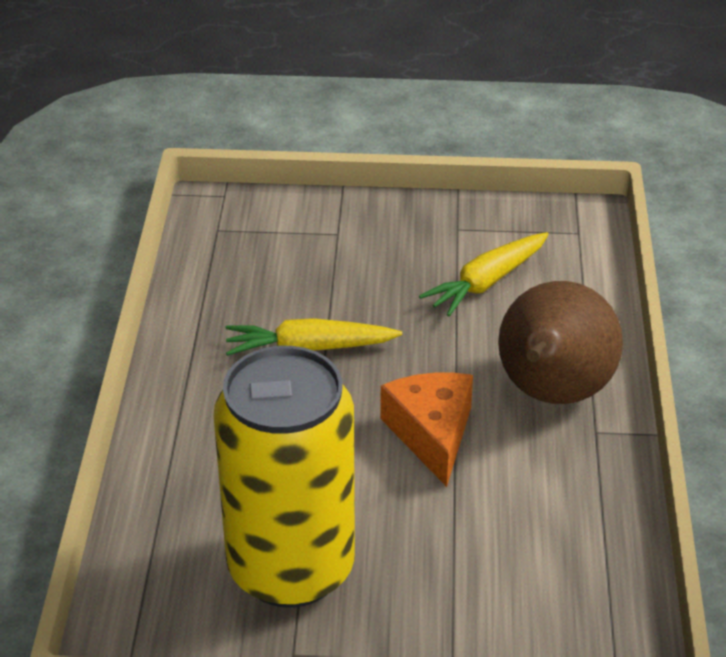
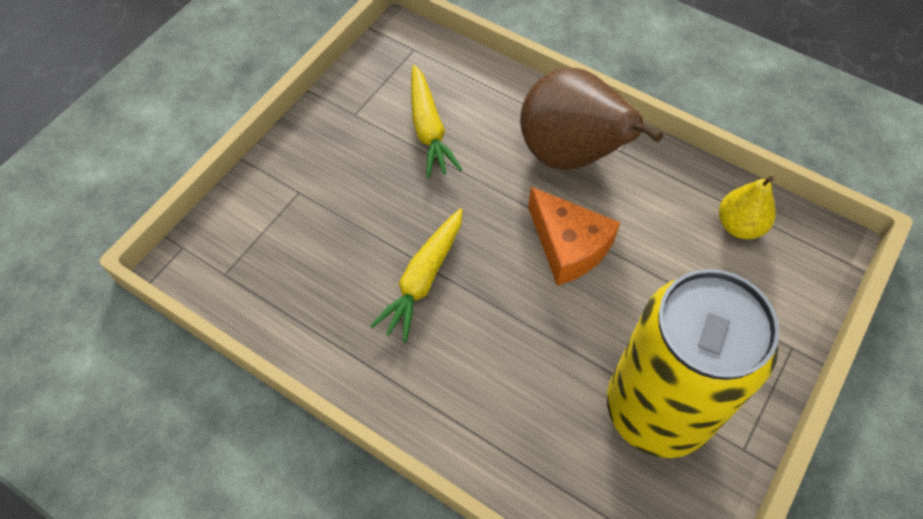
camera: 60 degrees left, 20 degrees up
orange cheese [380,373,473,487] -> orange cheese turned 150 degrees counterclockwise [528,187,621,286]
none -> yellow pear [719,176,776,239]

